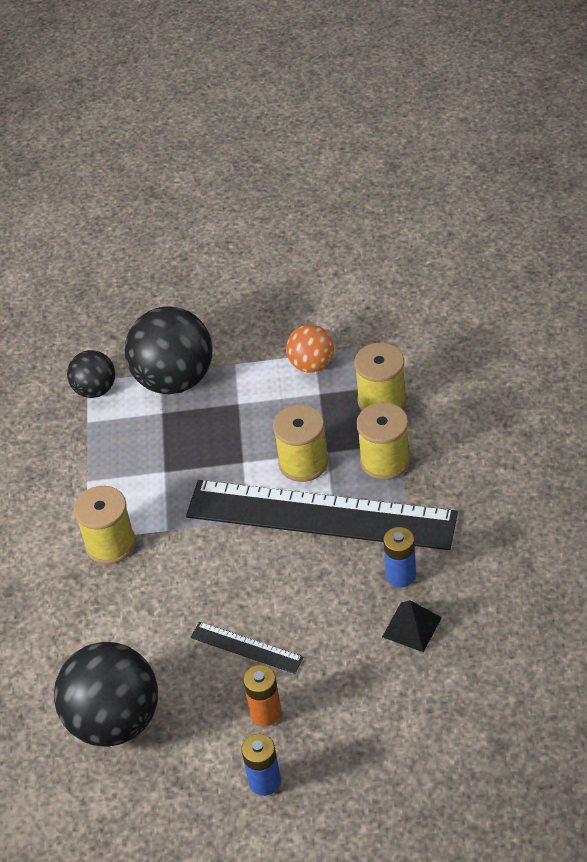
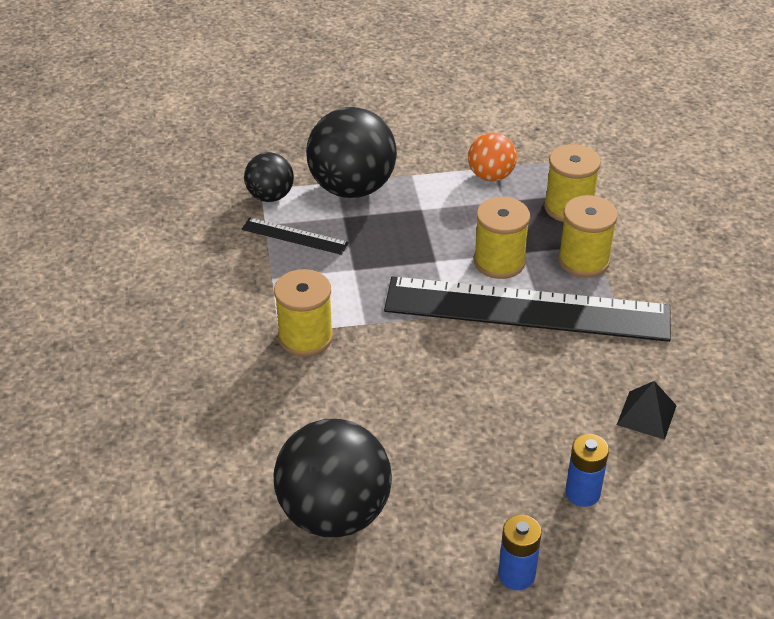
camera: 10 degrees left, 5 degrees down
black ruler [190,622,304,674] -> black ruler moved to [242,218,349,255]
orange battery [243,665,282,726] -> none
blue battery [383,527,416,587] -> blue battery moved to [565,434,609,507]

